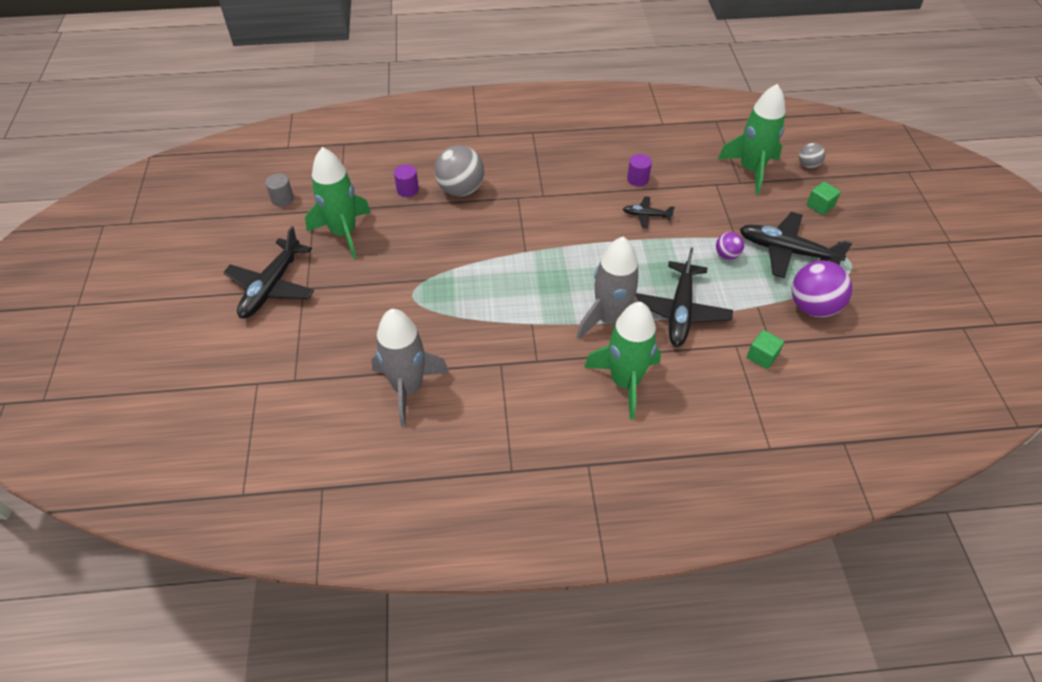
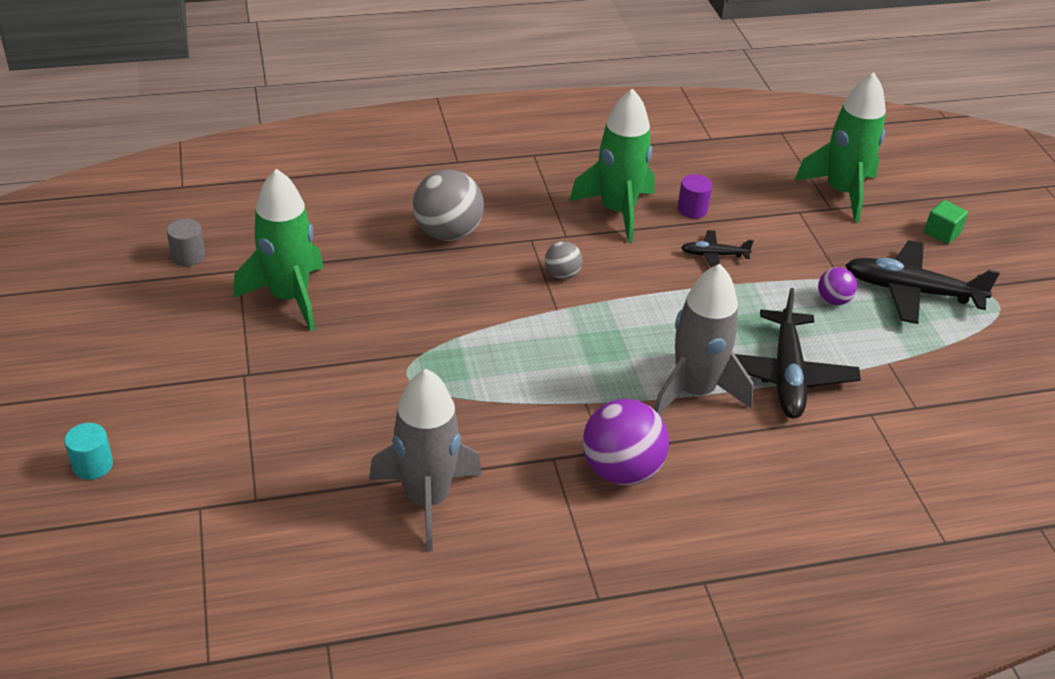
camera: 10 degrees left, 10 degrees down
black plane [223,226,314,318] -> none
purple cylinder [394,164,419,197] -> none
green rocket [584,302,661,420] -> green rocket moved to [569,88,655,243]
green cube [747,330,784,369] -> none
purple ball [792,261,852,317] -> purple ball moved to [583,399,669,485]
grey ball [799,143,825,168] -> grey ball moved to [545,241,582,279]
none -> turquoise cylinder [65,423,113,480]

